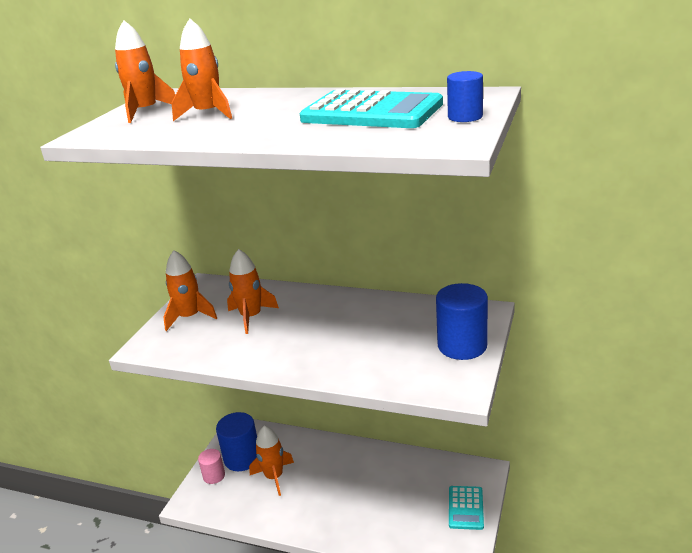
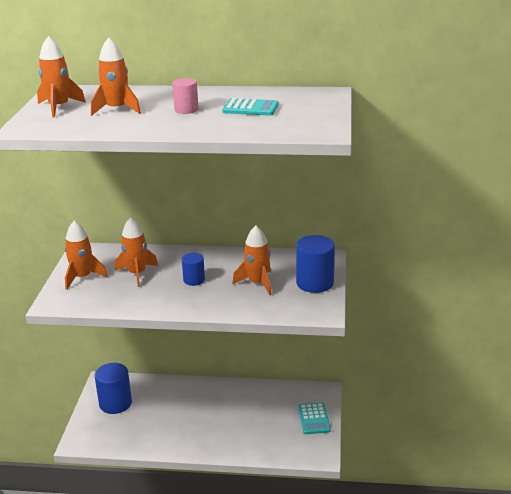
camera: 15 degrees left, 0 degrees up
pink cylinder [198,449,225,484] -> pink cylinder moved to [172,78,199,114]
orange rocket [249,425,294,496] -> orange rocket moved to [232,226,272,295]
turquoise calculator [300,89,443,128] -> turquoise calculator [222,98,278,116], size x0.55
blue cylinder [447,71,483,122] -> blue cylinder moved to [182,253,205,286]

